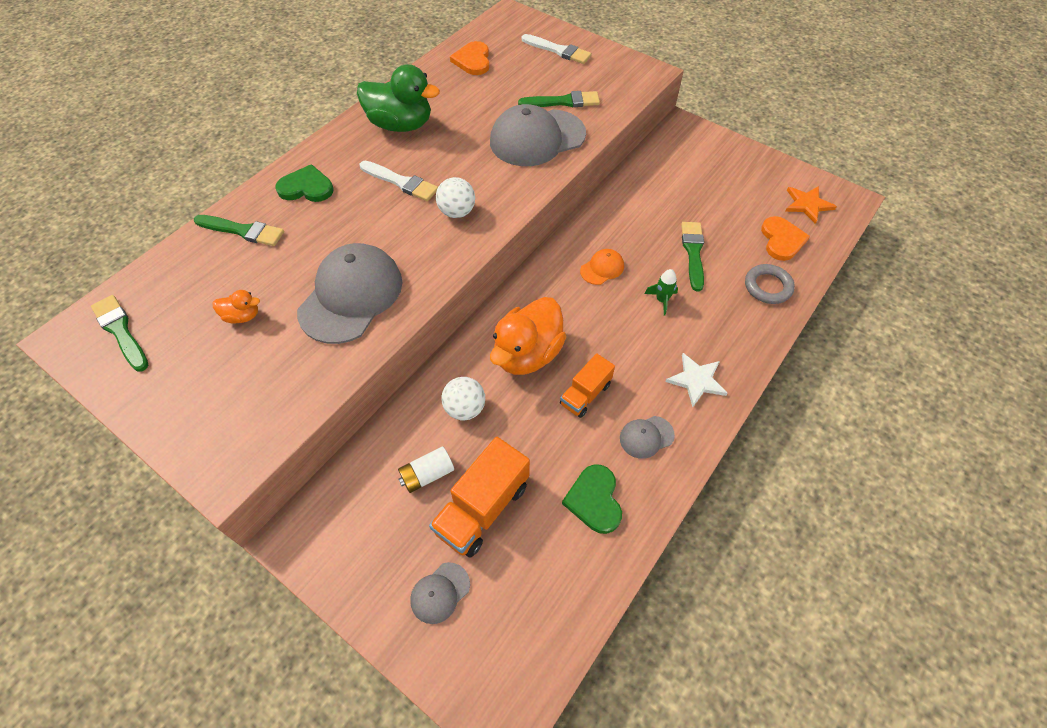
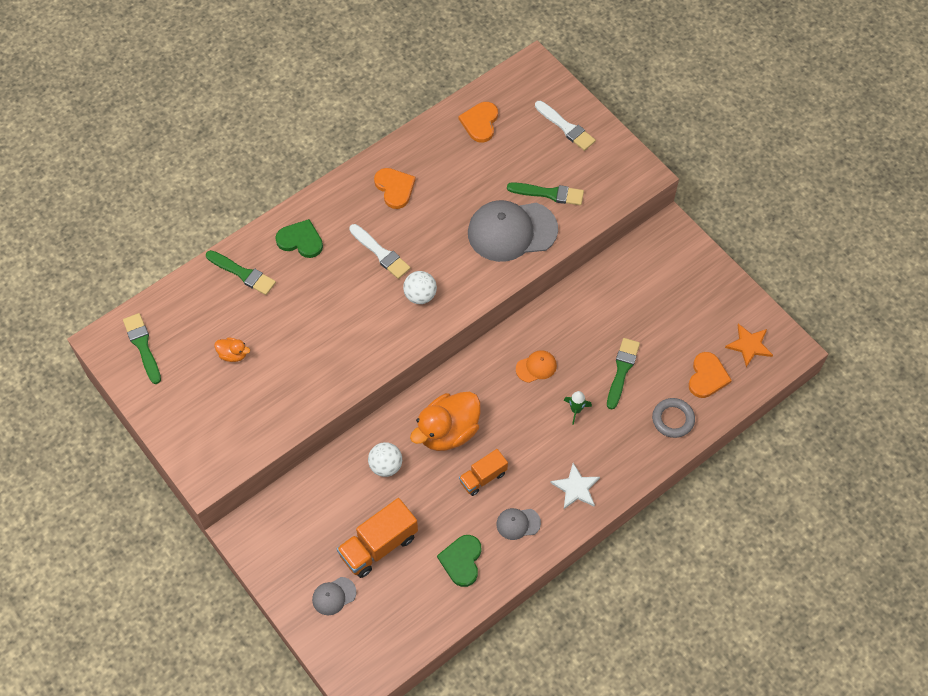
camera: 15 degrees right, 5 degrees up
grey cap [297,243,403,344] -> none
green duck [357,64,440,132] -> orange heart [374,168,416,209]
white battery [398,446,454,493] -> none

